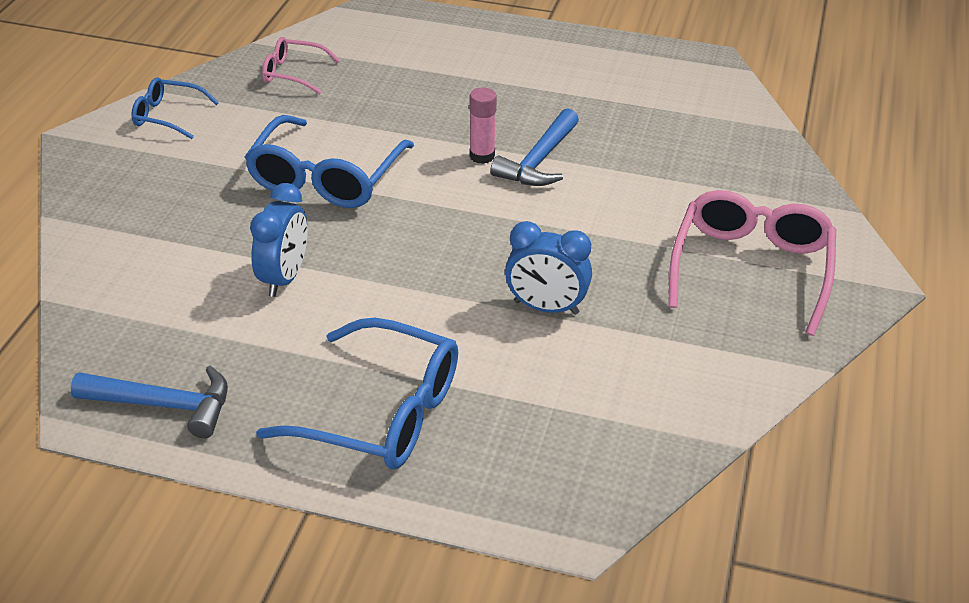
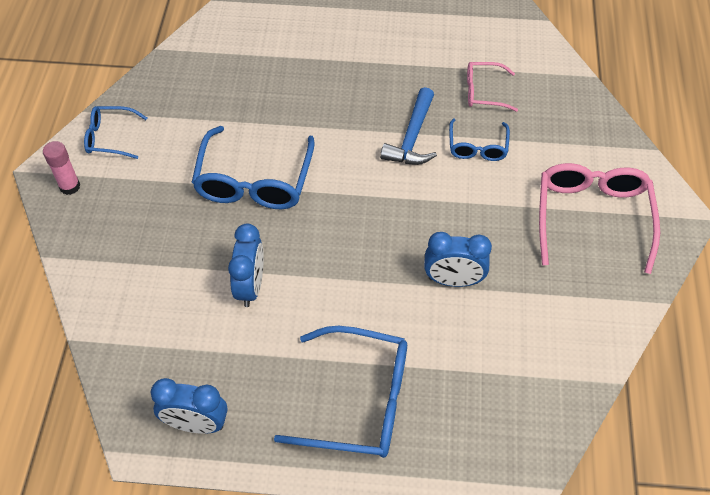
camera: 10 degrees left, 15 degrees up
blue hammer [71,366,228,438] -> blue clock [150,378,228,434]
pink glasses [262,37,341,94] -> pink glasses moved to [467,62,518,112]
pink glue stick [469,88,497,164] -> pink glue stick moved to [43,141,80,195]
none -> blue glasses [449,118,510,161]

